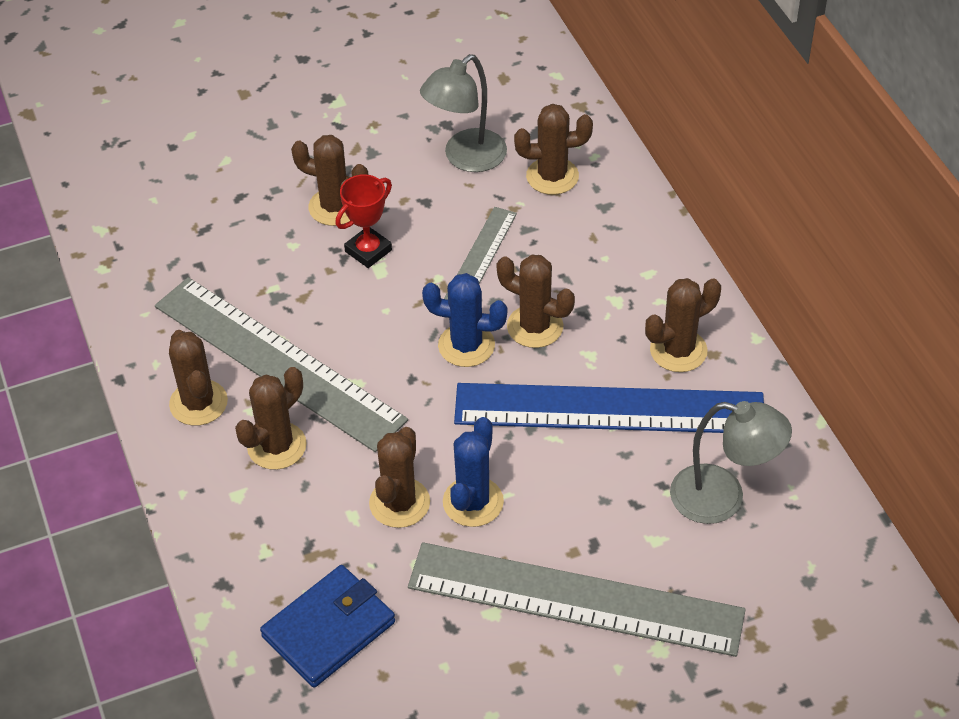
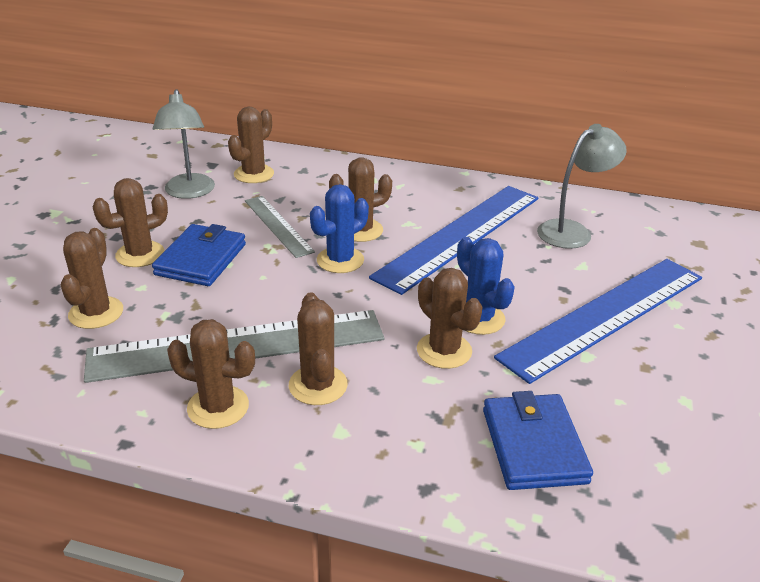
camera: 55 degrees left, 15 degrees down
red trophy [335,174,392,268] -> blue wallet [152,224,246,286]
grey ruler [408,542,746,657] -> blue ruler [494,259,702,384]
brown cactus [645,278,721,372] -> brown cactus moved to [61,228,123,329]

